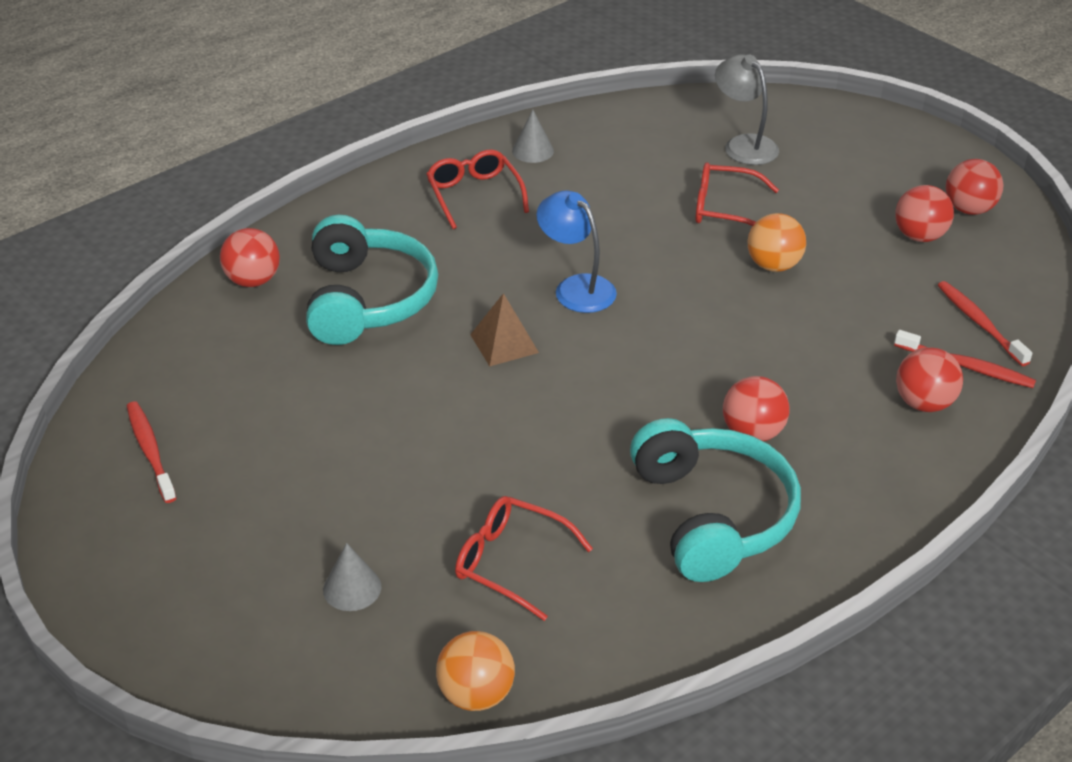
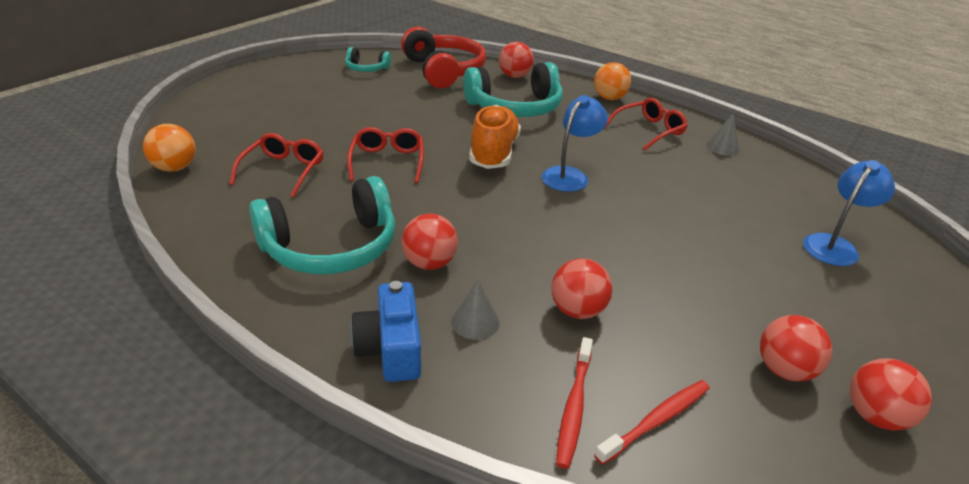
camera: 75 degrees right, 5 degrees down
red toothbrush [127,401,177,503] -> turquoise headphones [345,47,391,72]
grey cone [323,543,381,611] -> grey cone moved to [451,279,500,340]
brown pyramid [470,293,539,366] -> orange shoe [469,105,521,169]
red glasses [695,162,779,226] -> red glasses moved to [347,127,424,183]
grey lamp [715,54,779,165] -> blue lamp [803,160,895,266]
orange ball [748,213,806,272] -> orange ball moved to [594,62,631,100]
red ball [896,347,963,412] -> red ball moved to [551,258,613,319]
none -> blue camera [351,281,421,382]
none -> red headphones [401,27,486,88]

